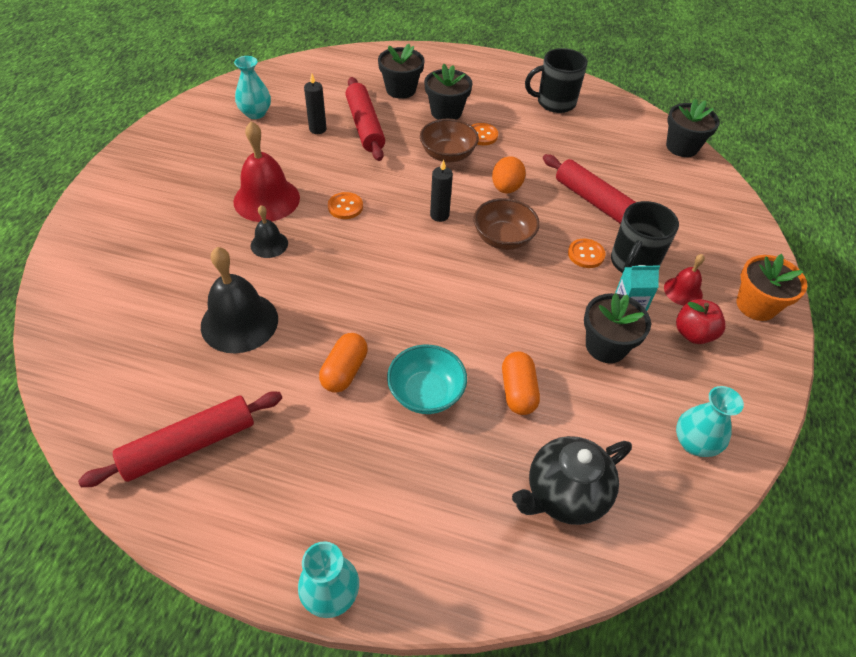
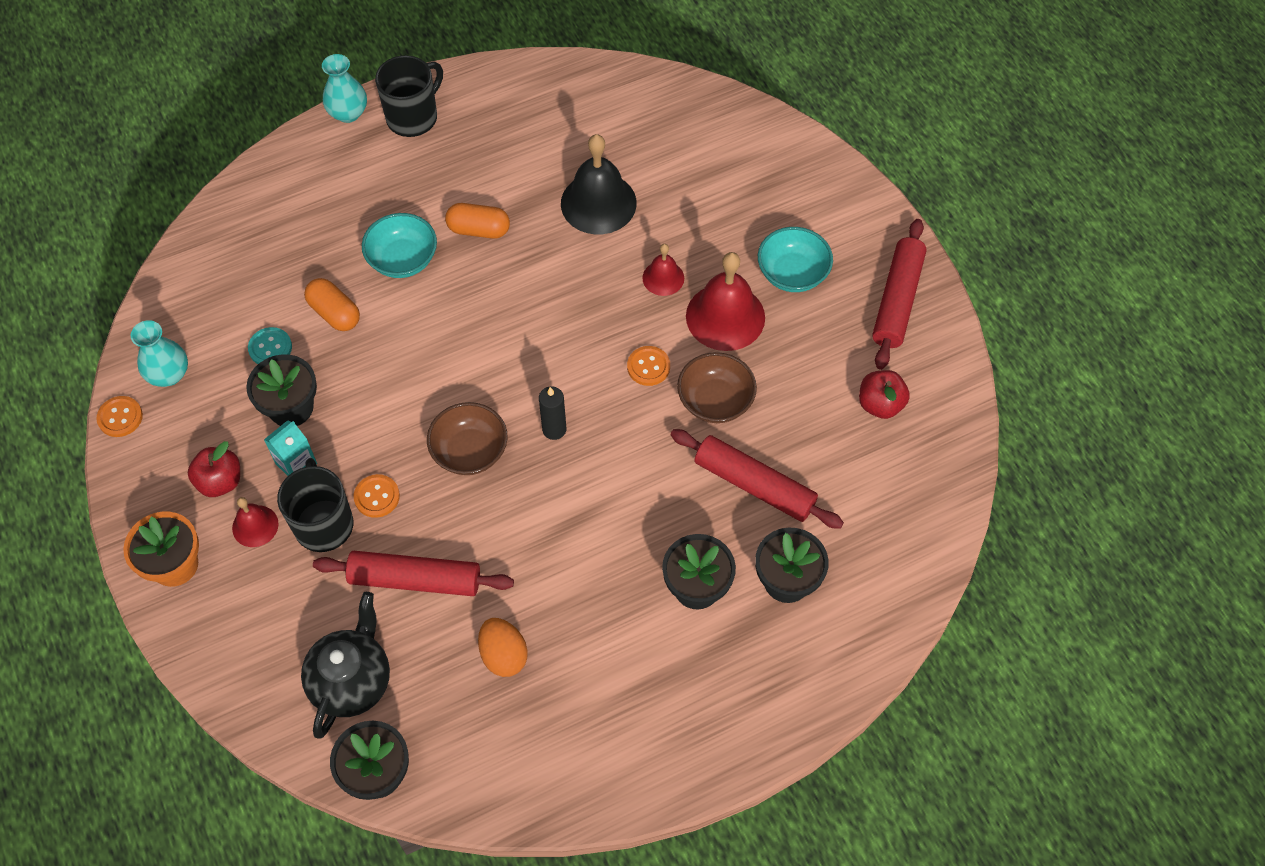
camera: 140 degrees right, 10 degrees up
red rolling pin [78,391,282,487] -> red rolling pin moved to [872,219,927,370]
turquoise vase [234,56,271,119] -> red apple [859,370,910,419]
black bell [251,205,288,258] -> red bell [642,244,684,296]
black candle [304,73,326,134] -> none
orange capsule [319,333,368,393] -> orange capsule turned 60 degrees counterclockwise [445,203,510,239]
brown bowl [420,119,479,163] -> brown bowl moved to [677,352,757,423]
orange button [471,123,498,145] -> orange button moved to [96,396,143,437]
orange egg [492,156,526,193] -> orange egg moved to [478,618,528,677]
black teapot [512,436,632,525] -> black teapot moved to [301,592,390,739]
black mug [525,48,588,113] -> black mug moved to [375,55,443,137]
none -> turquoise button [248,327,292,364]
none -> turquoise bowl [758,227,833,292]

